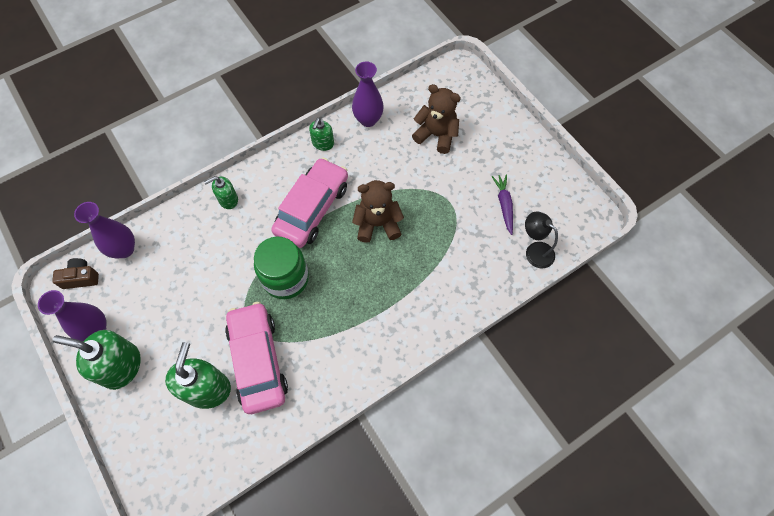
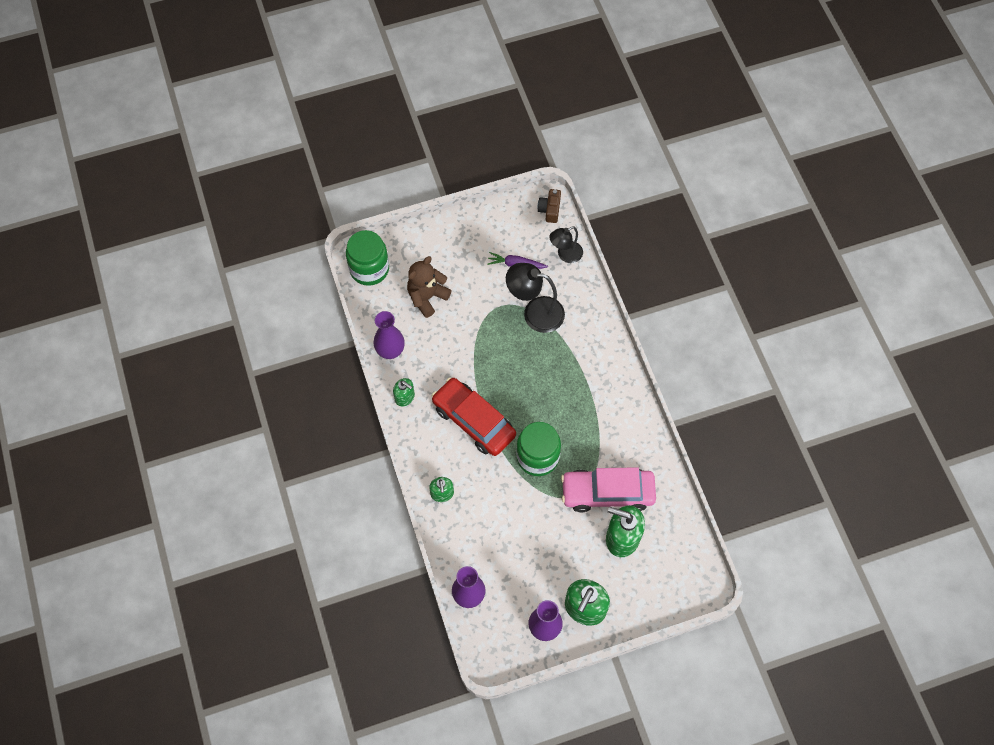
camera: 75 degrees left, 0 degrees up
brown camera [52,258,99,289] -> brown camera moved to [538,189,561,223]
pink car [271,158,348,248] -> red car [431,377,516,456]
brown teddy bear [352,180,404,243] -> none
none -> green jar [346,230,389,286]
none -> black lamp [506,263,565,333]

